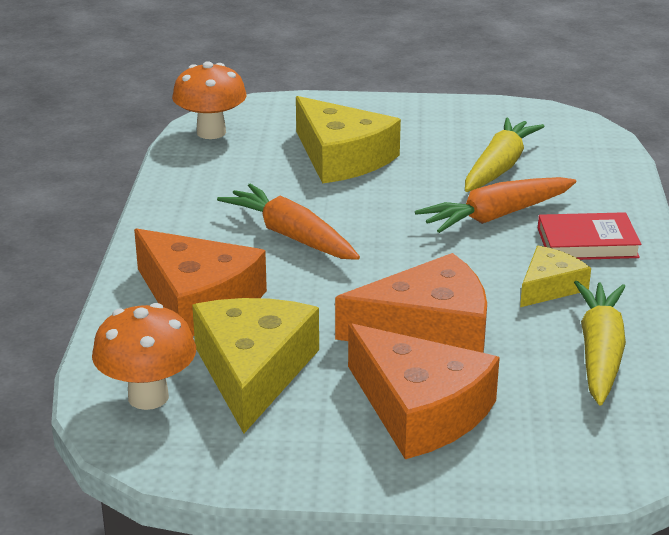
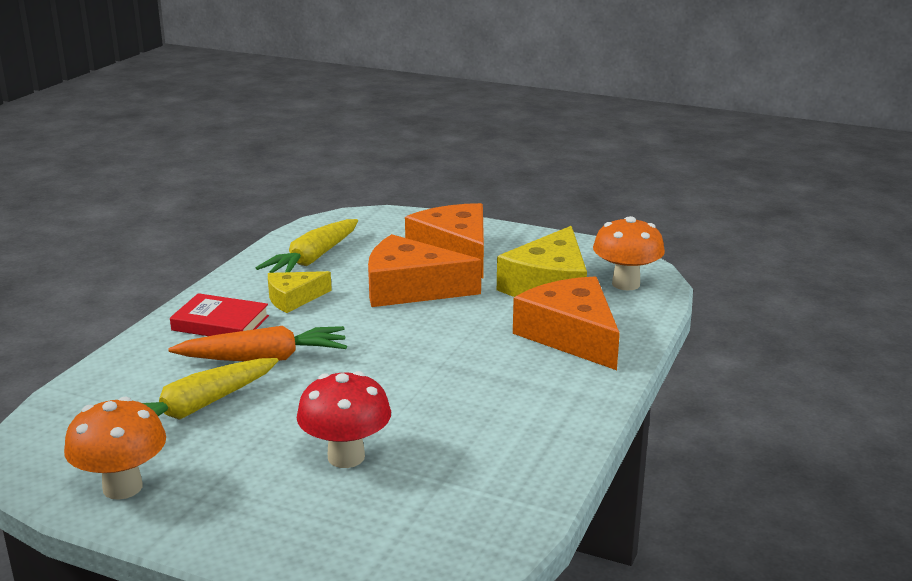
camera: 160 degrees left, 5 degrees down
orange mushroom [172,61,247,139] -> orange mushroom moved to [64,397,166,500]
orange carrot [217,184,360,260] -> none
yellow cheese [296,96,401,183] -> red mushroom [297,371,391,468]

